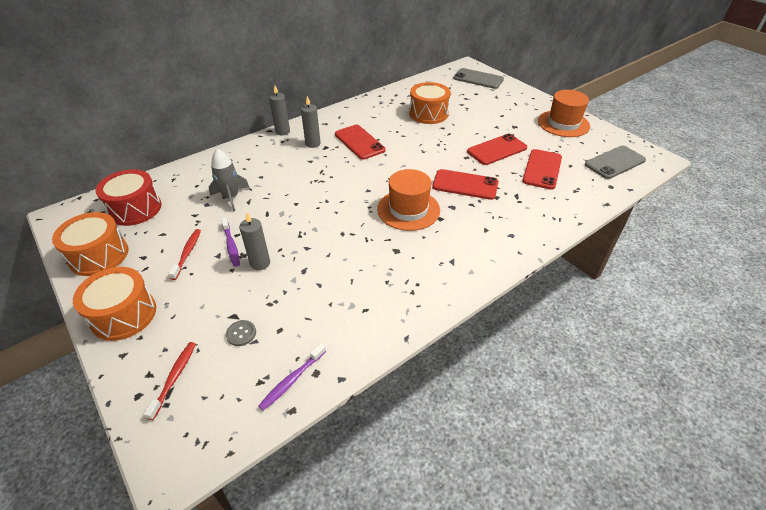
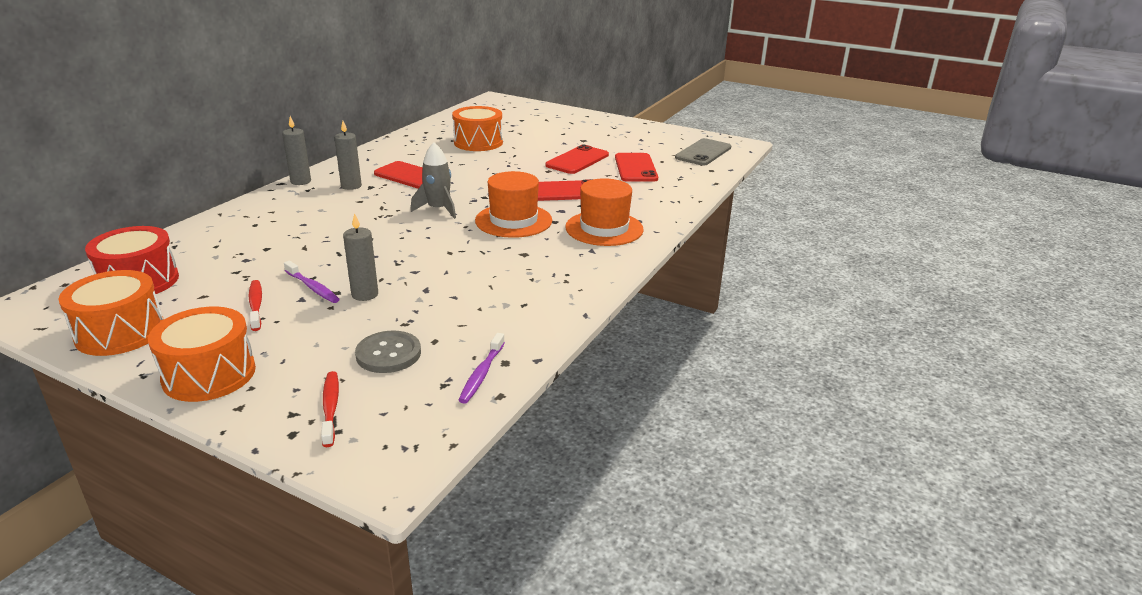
camera: 25 degrees left, 15 degrees down
grey rocket [209,149,250,212] -> grey rocket moved to [411,142,456,219]
grey button [226,320,256,346] -> grey button [355,330,421,373], size x1.68
grey phone [453,68,504,89] -> none
orange hat [538,90,590,137] -> orange hat moved to [565,178,644,246]

